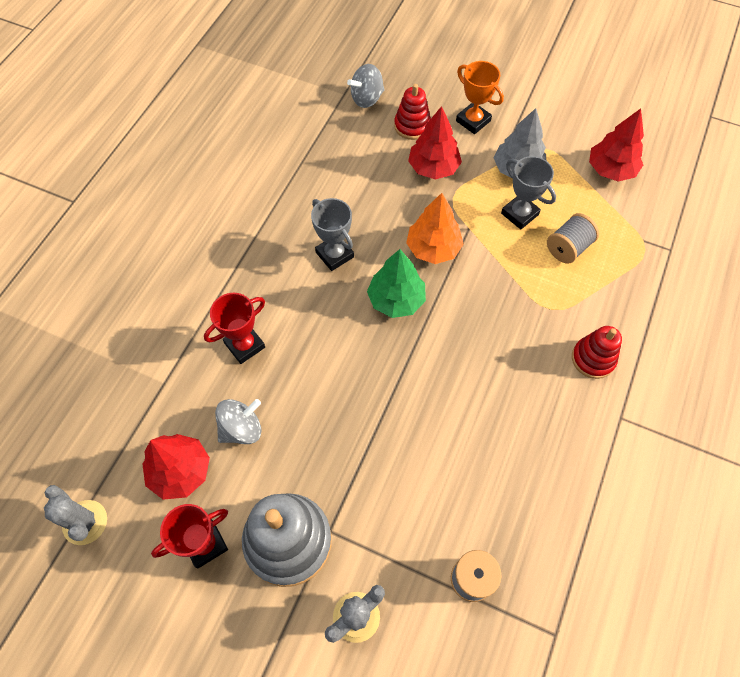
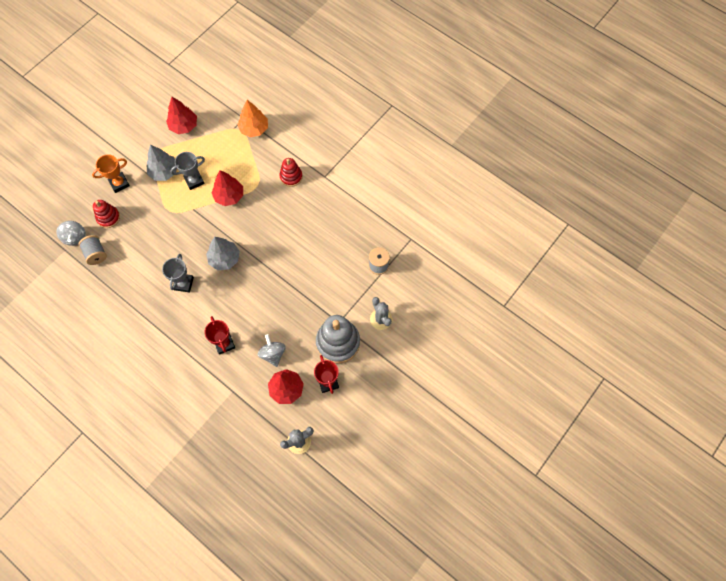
camera: 75 degrees left, 5 degrees up
grey trophy [311,198,354,271] -> grey trophy turned 60 degrees counterclockwise [162,254,194,293]
green tree [367,249,426,318] -> grey tree [206,237,240,270]
orange tree [406,193,464,264] -> orange tree moved to [237,100,268,137]
red tree [408,106,462,180] -> red tree moved to [211,170,243,206]
grey spool [547,213,599,264] -> grey spool moved to [79,235,107,265]

